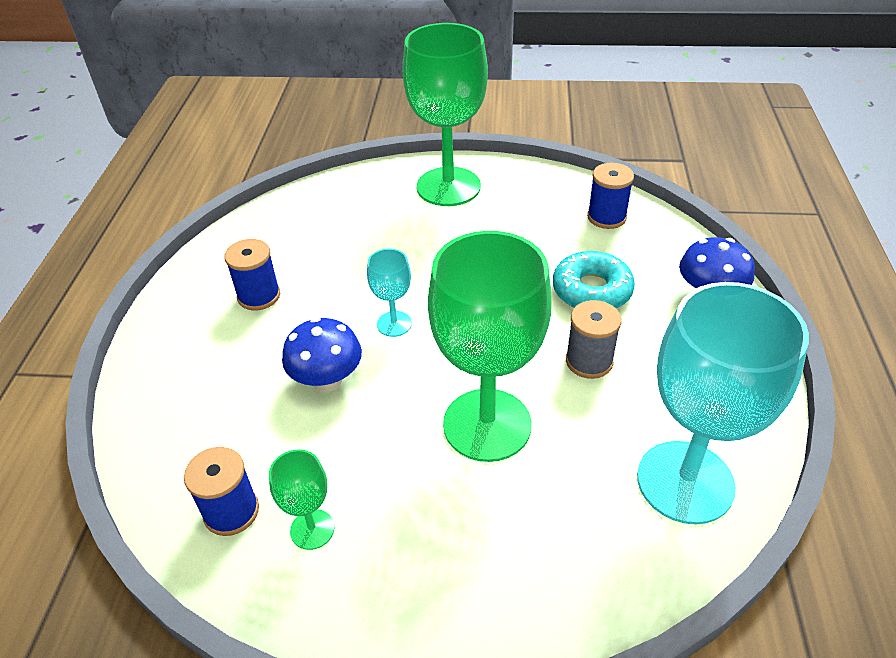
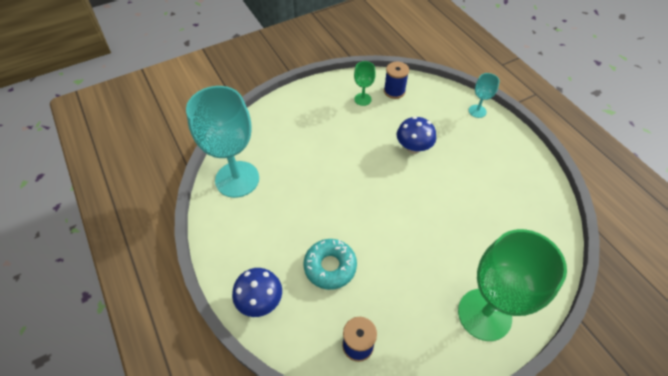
camera: 145 degrees right, 10 degrees up
blue spool [224,239,280,310] -> none
turquoise goblet [367,249,412,337] -> turquoise goblet moved to [469,73,500,118]
green goblet [428,231,552,462] -> none
grey spool [566,300,622,379] -> none

